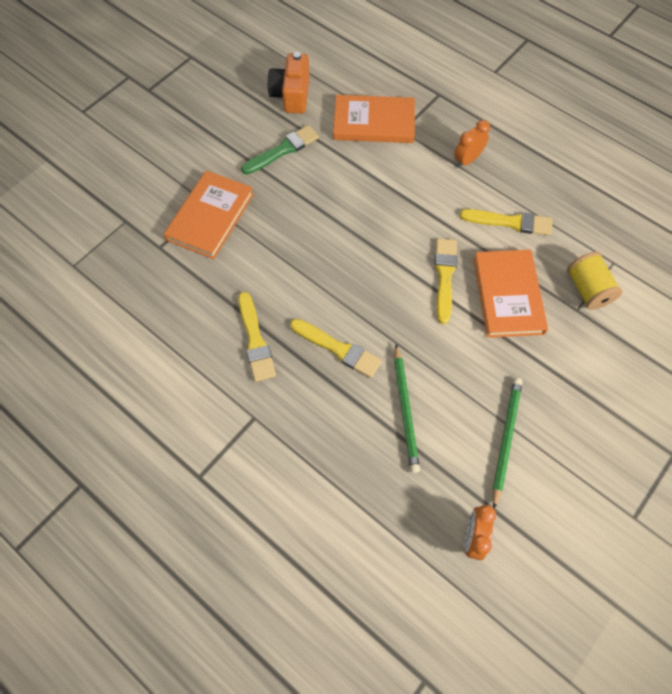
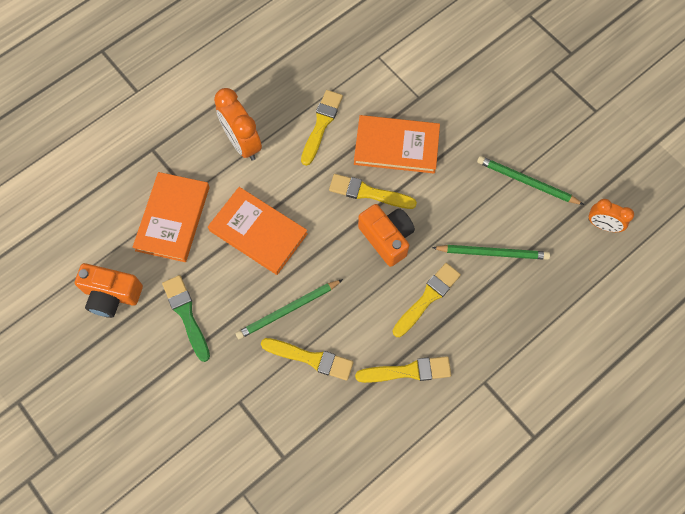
camera: 80 degrees left, 5 degrees up
orange book [164,170,254,259] -> orange book moved to [208,187,308,275]
orange clock [454,120,490,168] -> orange clock [214,88,262,161], size x1.60
yellow spool [567,252,622,310] -> none
none -> green pencil [235,279,343,339]
none -> yellow brush [261,338,354,381]
none -> orange camera [358,204,415,267]

